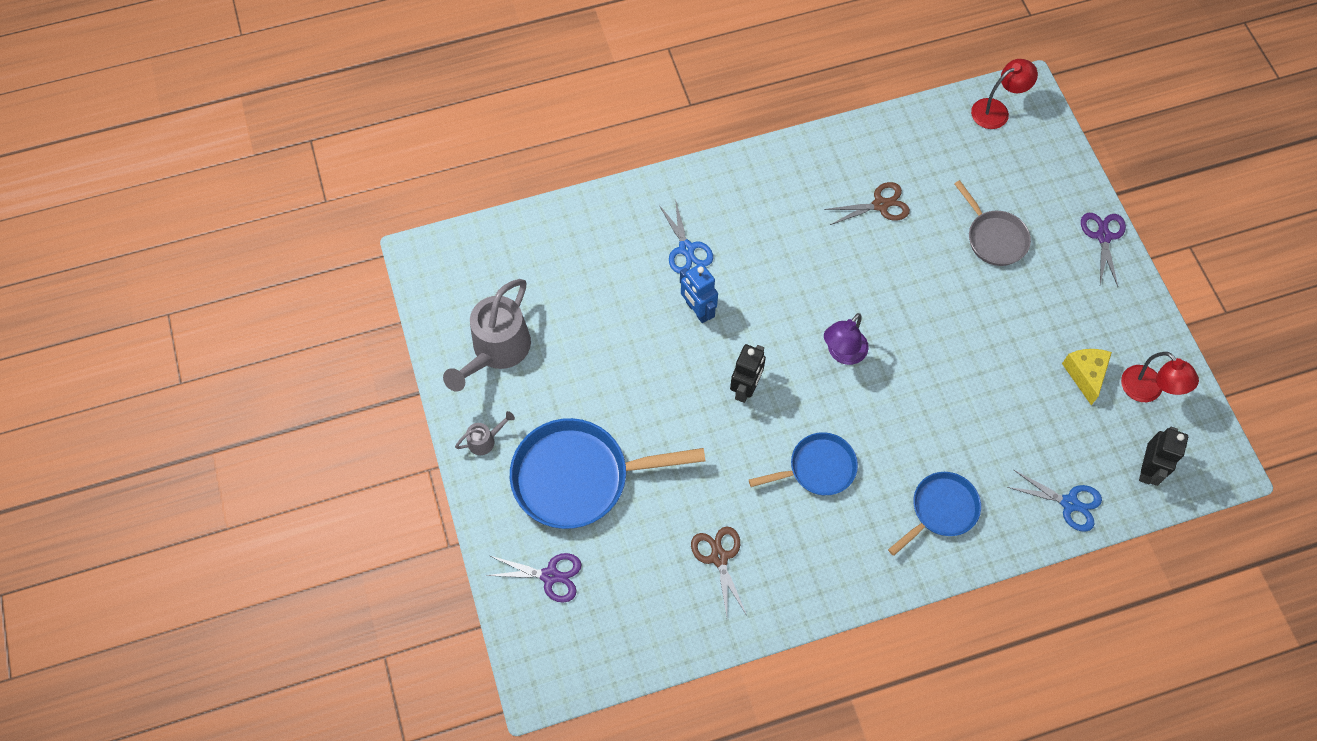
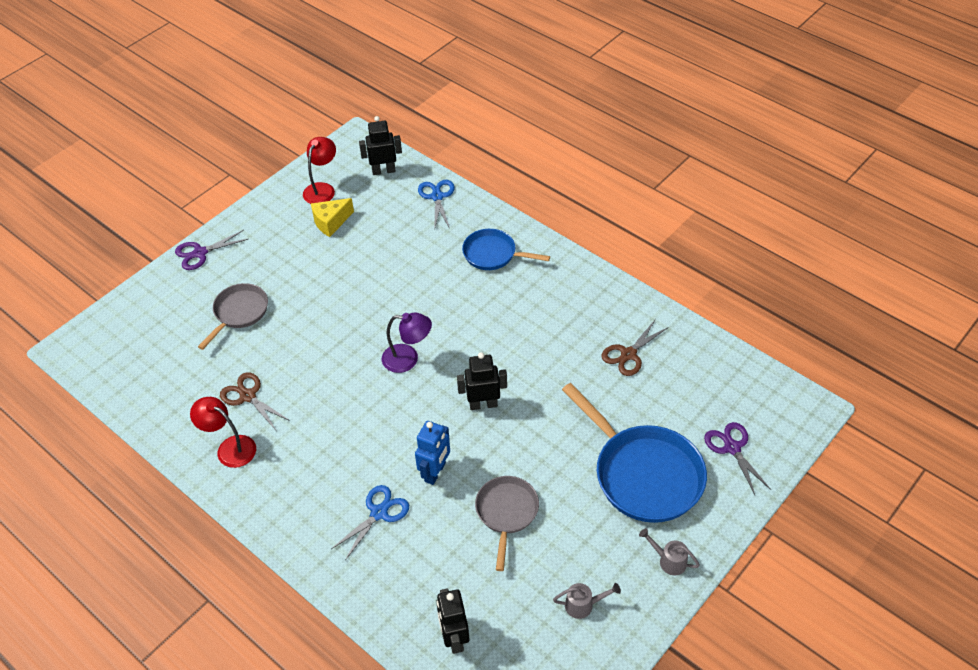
camera: 120 degrees left, 15 degrees down
grey watering can [443,279,531,392] -> grey watering can [553,583,621,619], size x0.45
blue pan [749,432,858,495] -> none
red lamp [971,59,1038,129] -> red lamp moved to [190,397,256,468]
none -> black robot [436,588,469,654]
none -> grey pan [475,476,539,571]

